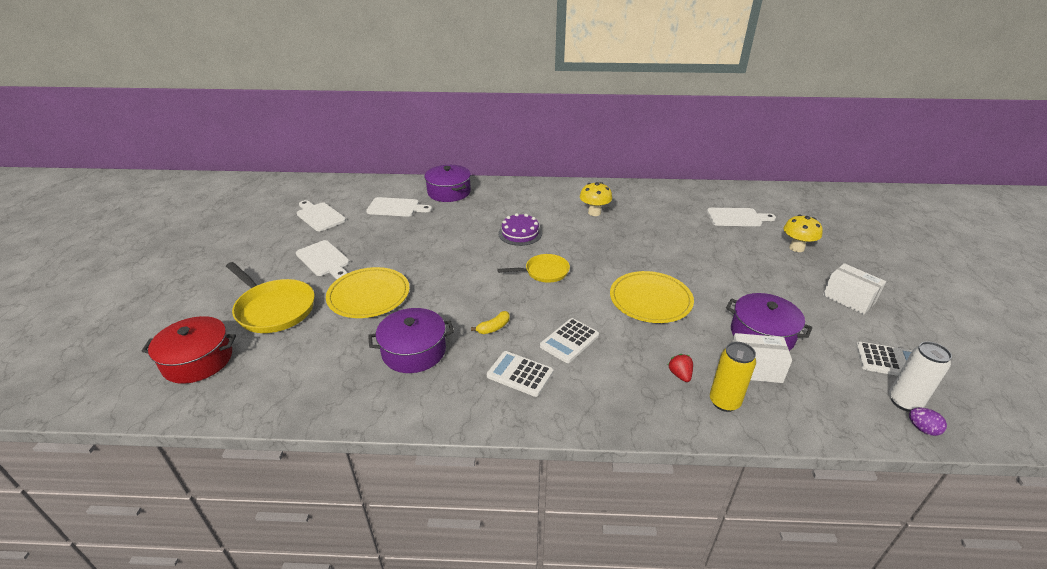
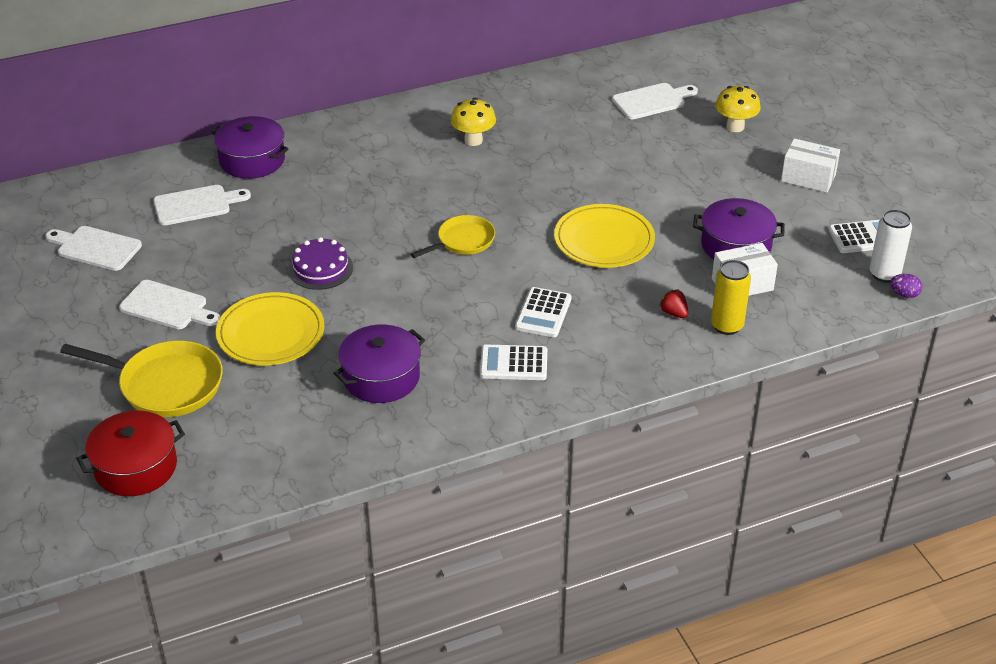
camera: 25 degrees left, 5 degrees up
yellow banana [471,311,510,334] -> none
purple cake [498,213,542,246] -> purple cake moved to [288,237,353,290]

